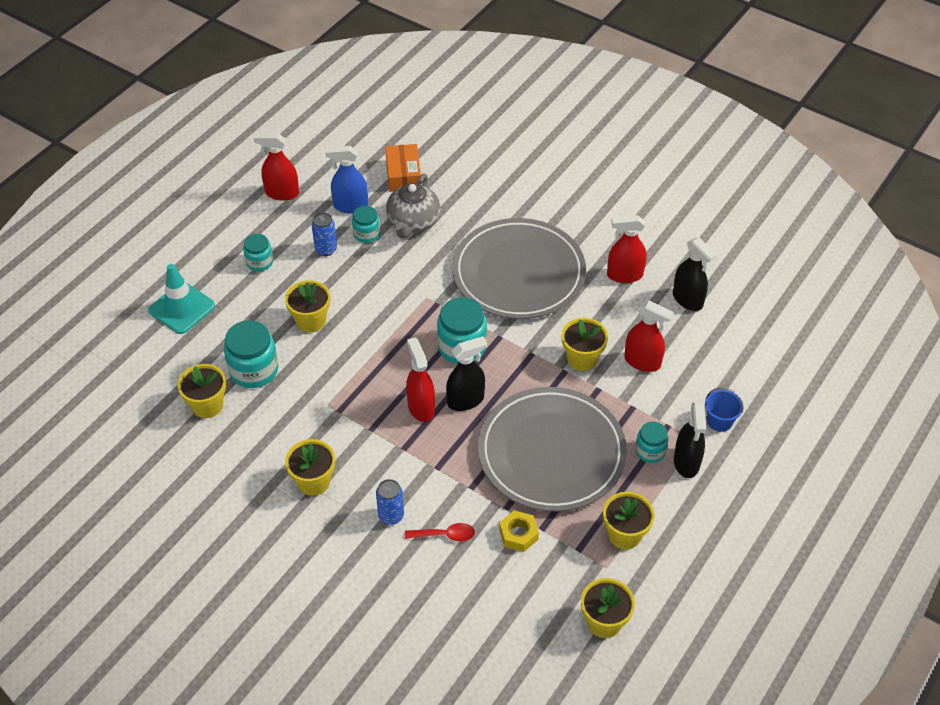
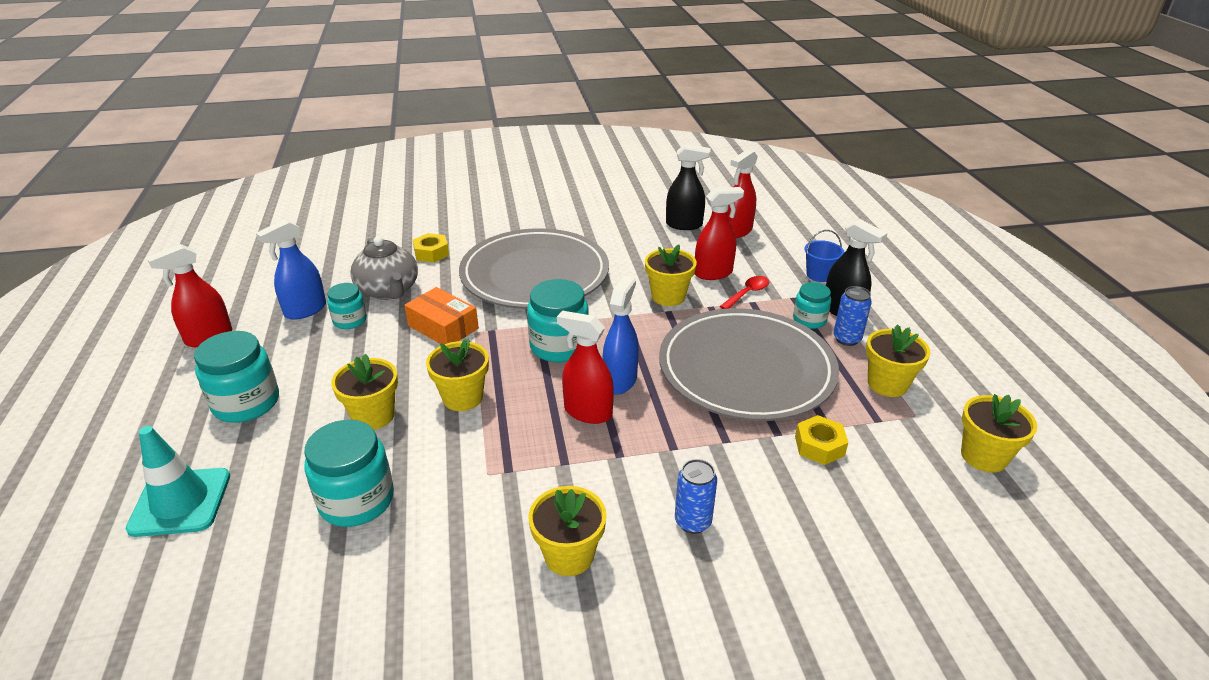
camera: 45 degrees left, 15 degrees down
yellow flower pot [178,364,226,418] -> yellow flower pot moved to [426,339,489,411]
turquoise jar [243,234,273,271] -> turquoise jar [194,331,279,423], size x1.69
blue can [312,212,337,256] -> blue can moved to [833,286,872,346]
orange box [385,144,421,192] -> orange box moved to [404,287,479,344]
red spoon [405,523,475,541] -> red spoon moved to [720,276,769,309]
black spray bottle [446,336,487,411] -> blue spray bottle [603,276,639,395]
red spray bottle [607,215,647,283] -> red spray bottle moved to [727,149,758,238]
none -> yellow nut [413,233,449,263]

